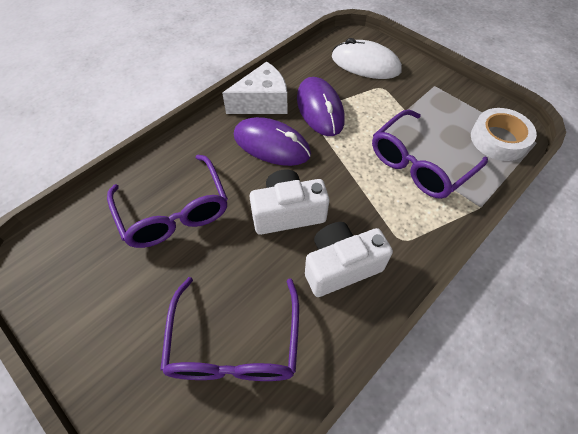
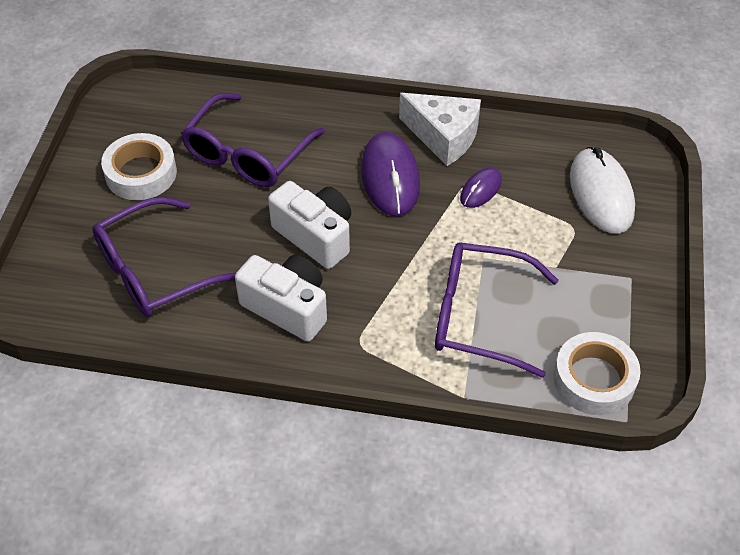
camera: 55 degrees right, 5 degrees down
purple mouse [297,77,345,136] -> purple mouse [460,168,502,208], size x0.54
none -> white tape [101,133,177,200]

